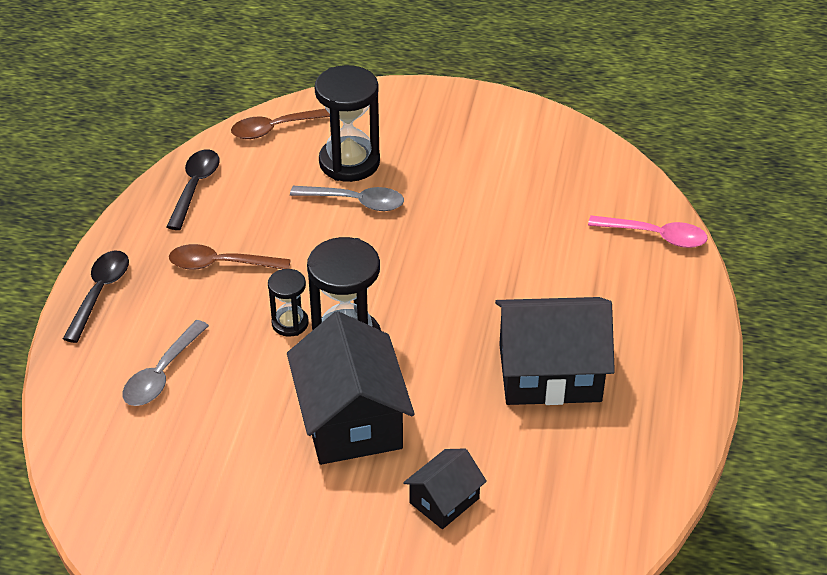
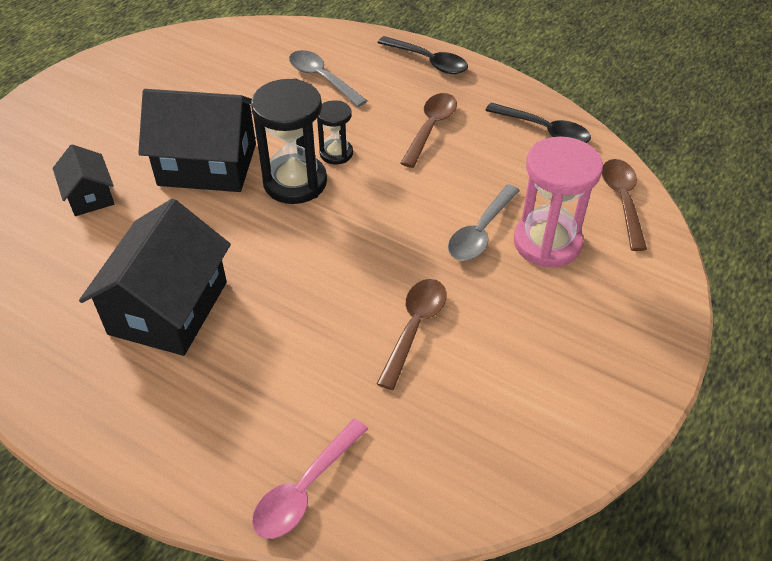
camera: 110 degrees right, 5 degrees up
black hourglass [315,65,380,182] -> pink hourglass [514,137,603,268]
none -> brown spoon [377,279,447,390]

